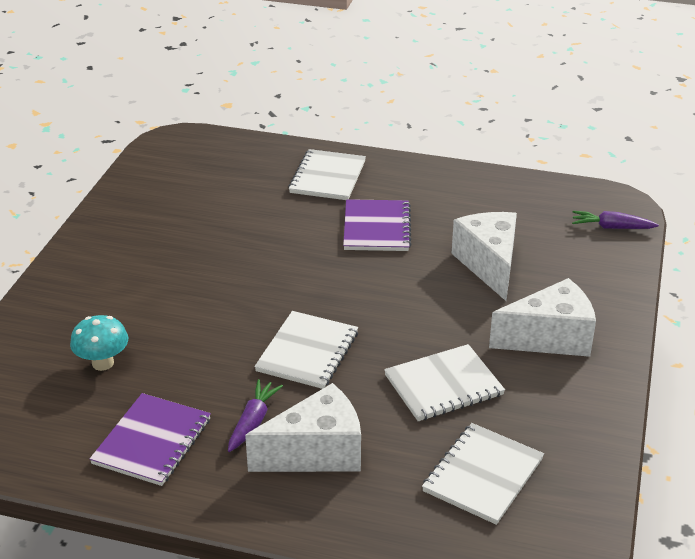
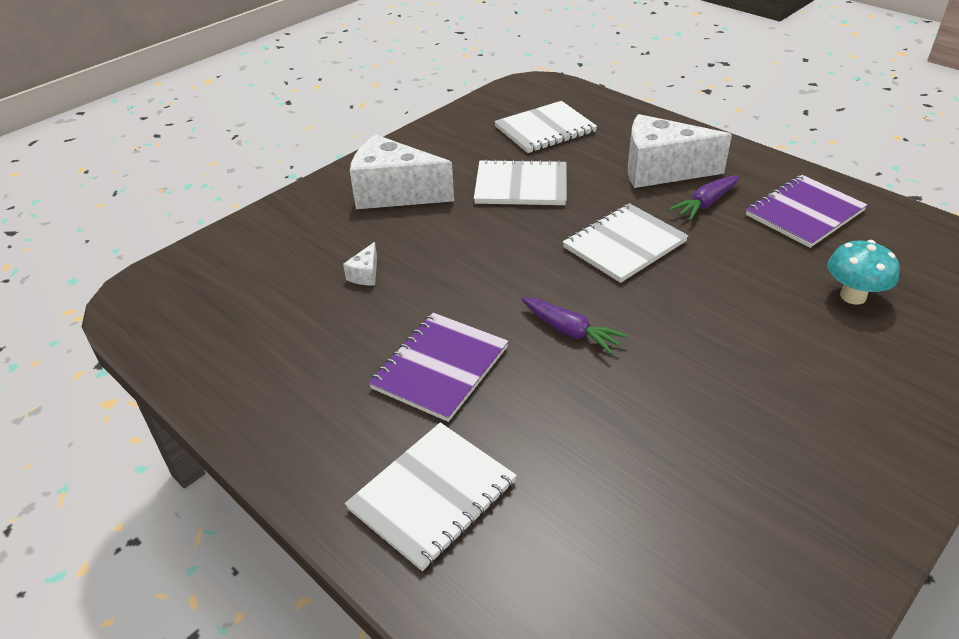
camera: 150 degrees left, 5 degrees up
white cheese [451,212,517,301] -> white cheese [343,242,377,285], size x0.40
purple carrot [572,211,659,229] -> purple carrot moved to [521,297,627,354]

